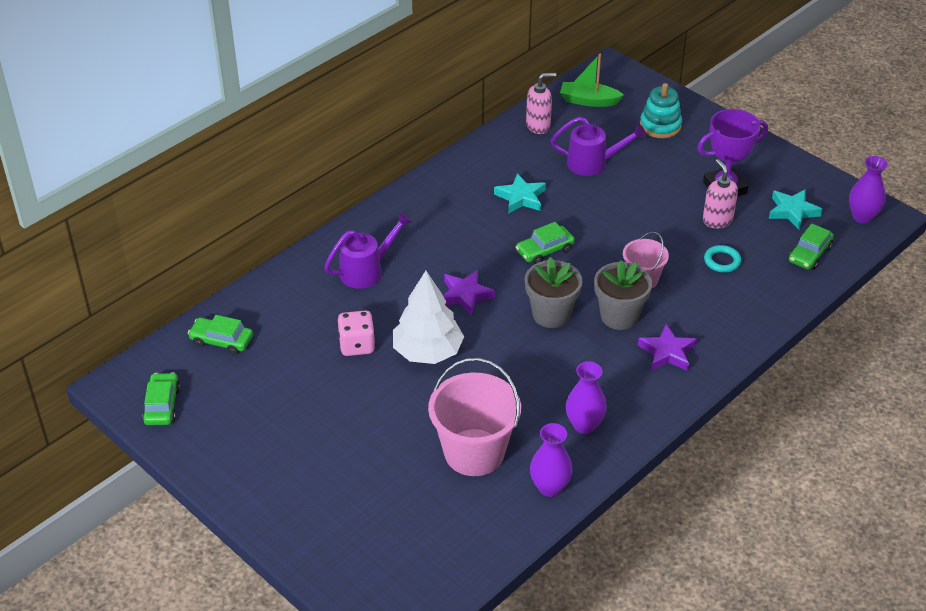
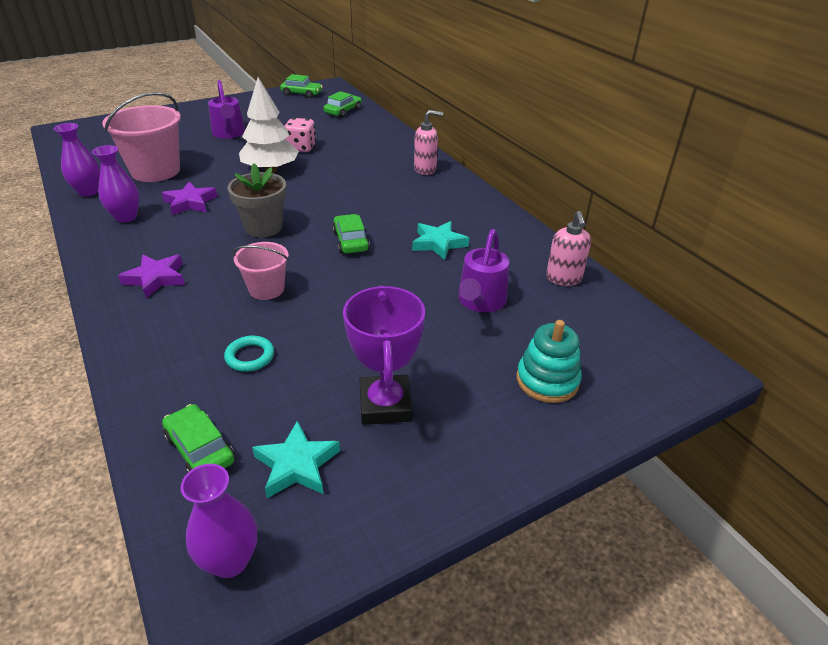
camera: 105 degrees right, 5 degrees down
purple watering can [324,211,412,289] -> purple watering can moved to [208,80,245,139]
purple star [443,270,495,315] -> purple star moved to [162,182,218,215]
green boat [560,54,624,107] -> none
grey flower pot [594,260,652,330] -> none
pink soap dispenser [703,159,738,228] -> pink soap dispenser moved to [414,110,443,175]

